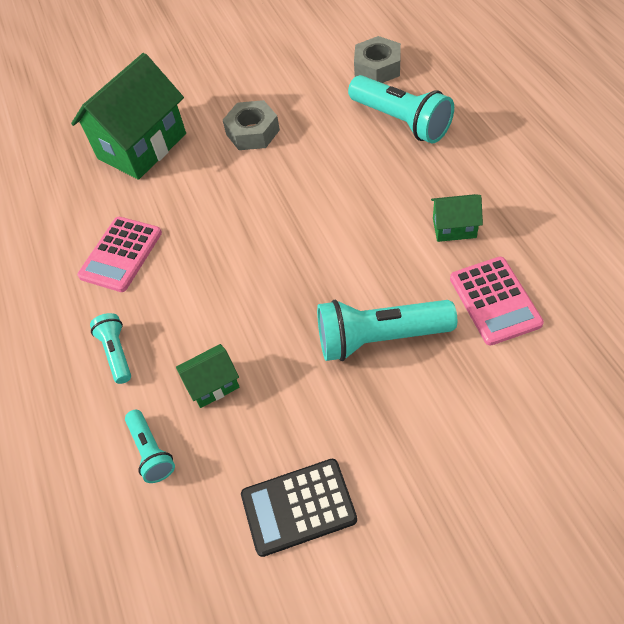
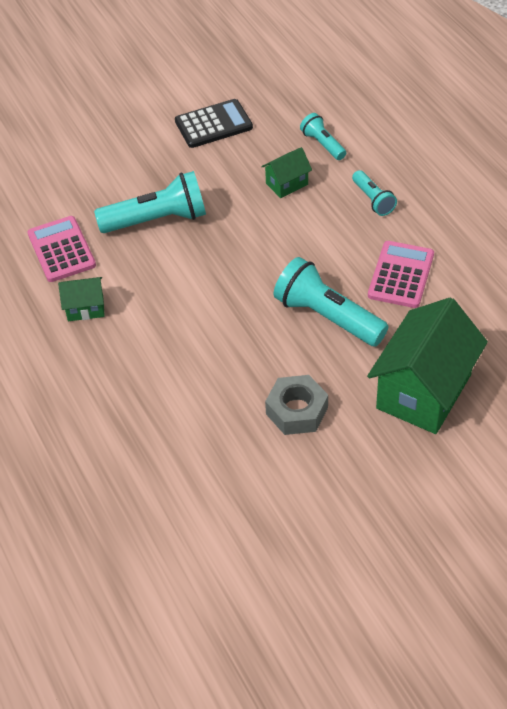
camera: 170 degrees right, 5 degrees down
turquoise flashlight [348,75,454,143] -> turquoise flashlight moved to [274,257,389,346]
grey nut [354,36,401,83] -> none

